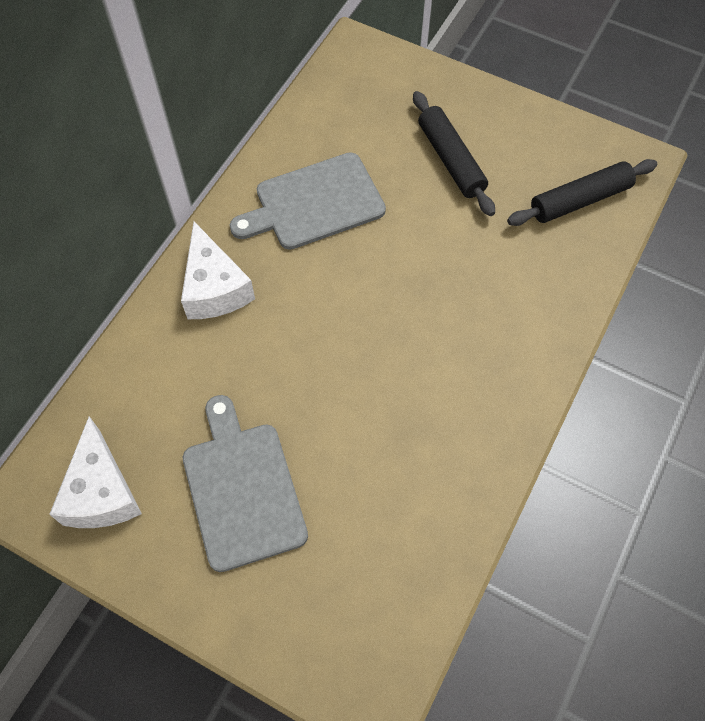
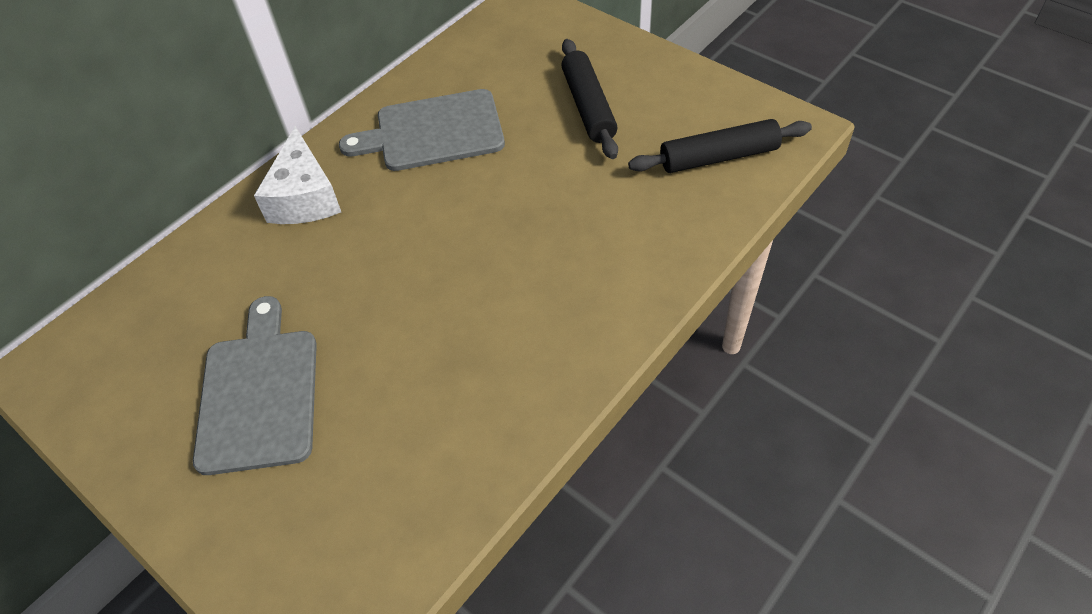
camera: 15 degrees right, 10 degrees down
white cheese [49,416,142,528] -> none

